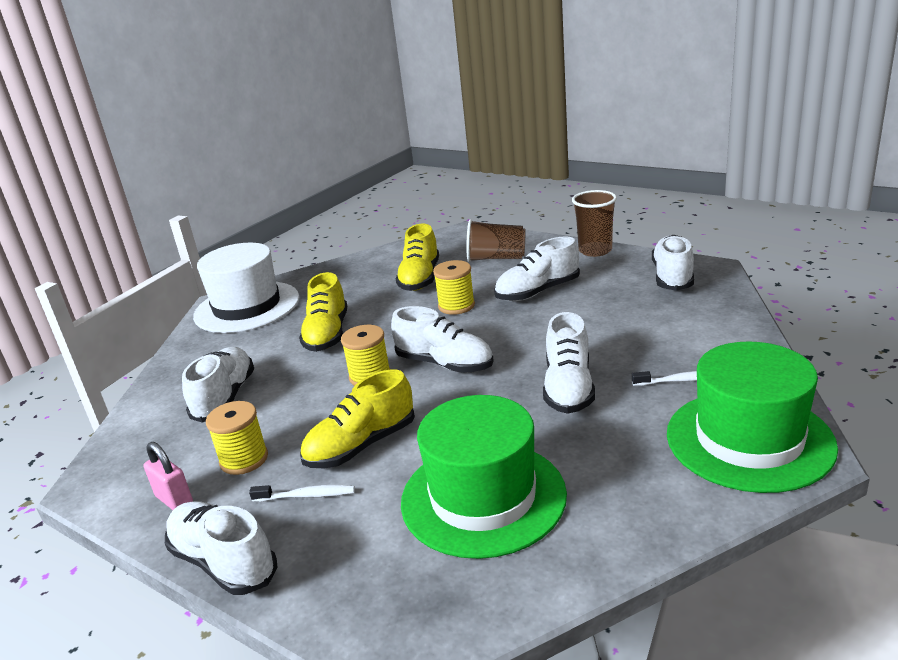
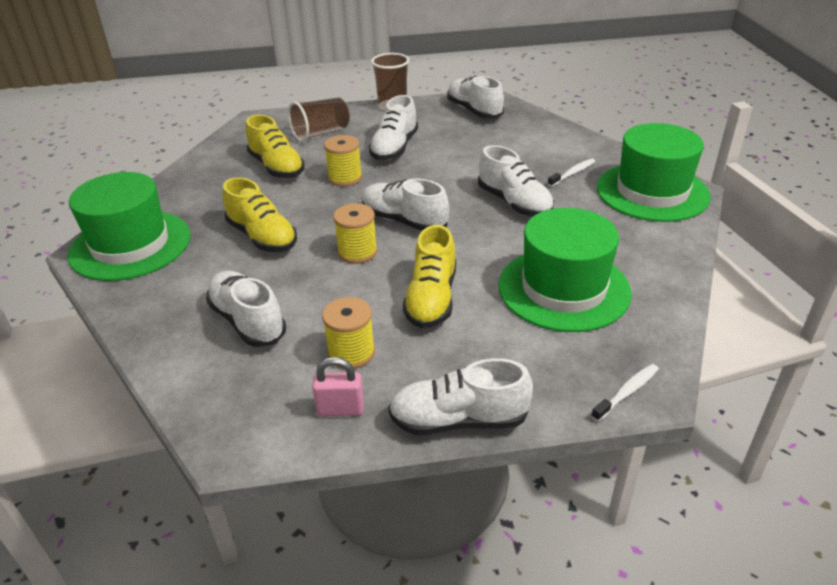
camera: 45 degrees left, 10 degrees up
white hat [193,243,299,333] -> green hat [68,172,190,281]
white toothbrush [249,485,355,502] -> white toothbrush moved to [591,364,659,422]
white shoe [391,306,494,373] -> white shoe turned 135 degrees counterclockwise [362,179,449,231]

